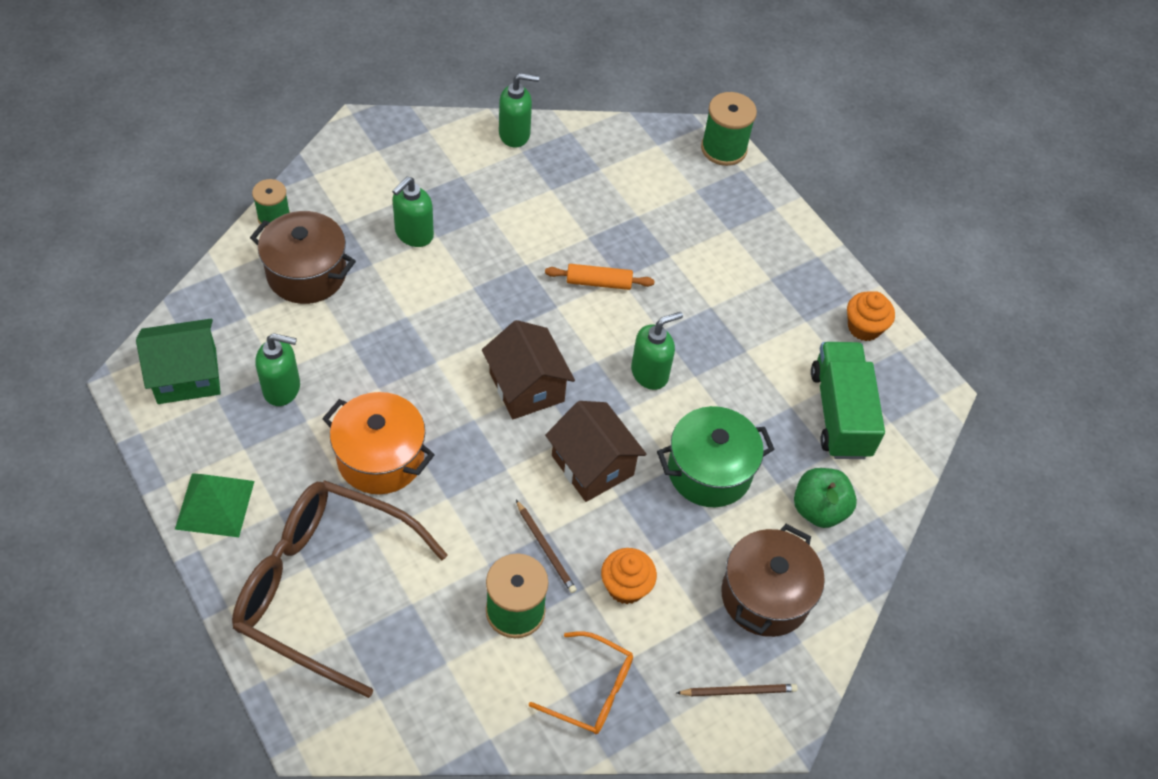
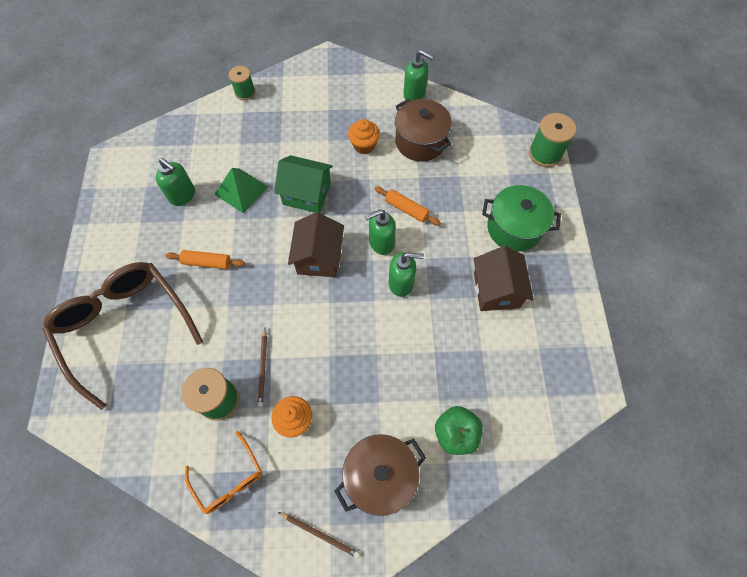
camera: 35 degrees right, 10 degrees up
green house [136,319,221,404] -> green house moved to [274,155,333,213]
green pyramid [175,473,255,537] -> green pyramid moved to [214,168,268,213]
brown pot [250,211,356,304] -> brown pot moved to [395,99,452,162]
orange pot [322,392,435,494] -> orange rolling pin [165,250,245,269]
green soap dispenser [392,177,434,247] -> green soap dispenser moved to [365,209,396,255]
brown house [545,401,646,502] -> brown house moved to [474,246,534,311]
green pot [657,406,775,507] -> green pot moved to [482,185,561,252]
green truck [811,342,885,459] -> none
orange cupcake [847,291,895,341] -> orange cupcake moved to [348,119,380,154]

